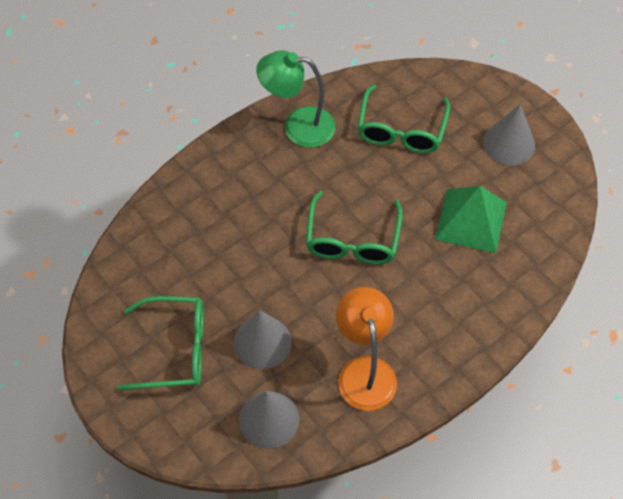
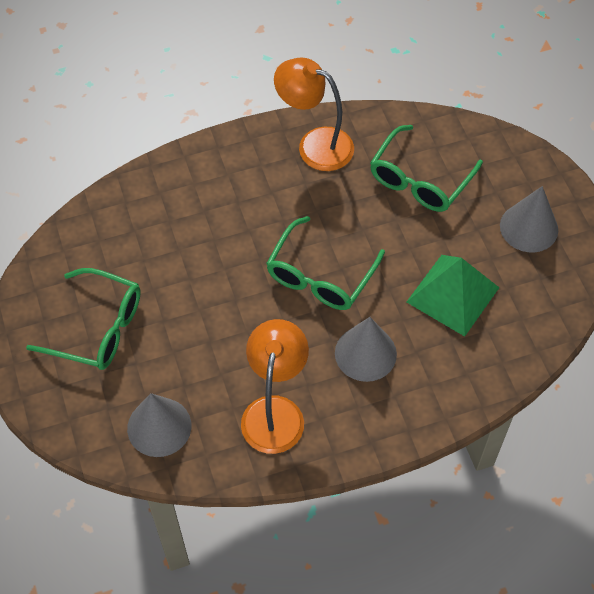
camera: 20 degrees right, 0 degrees up
grey cone [233,310,291,369] -> grey cone moved to [335,317,397,382]
green lamp [256,50,336,148] -> orange lamp [274,57,354,171]

